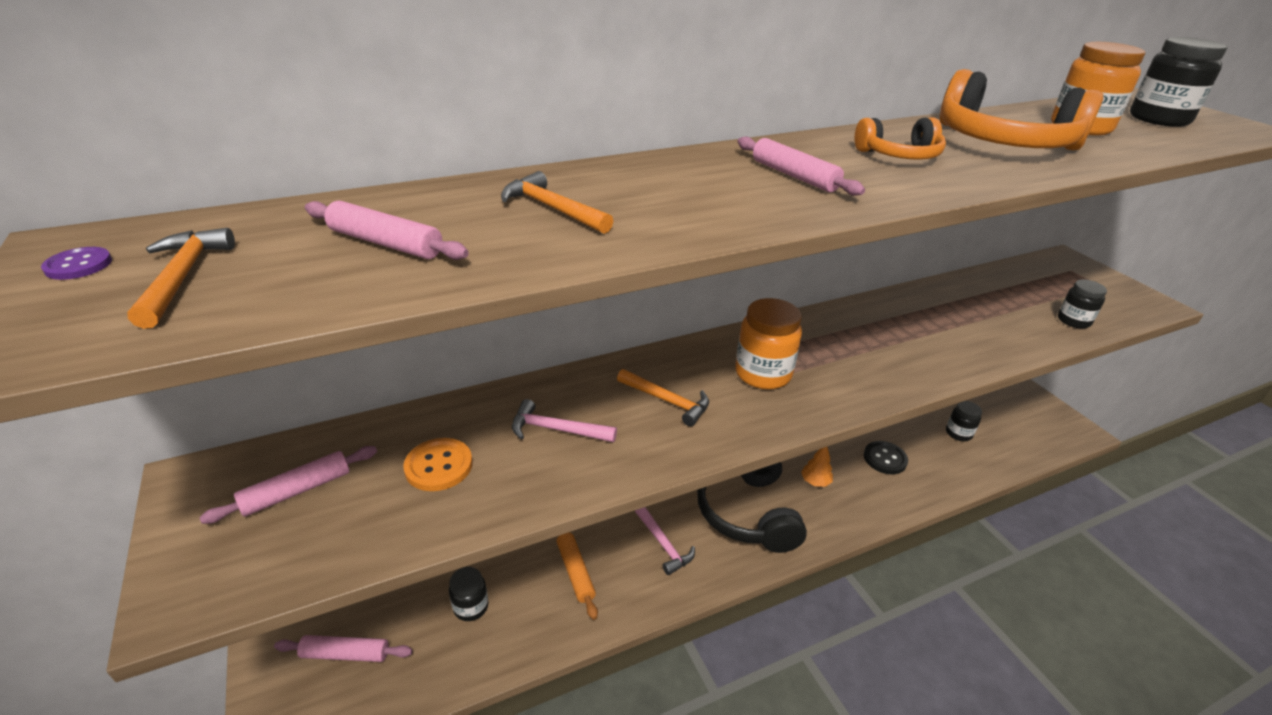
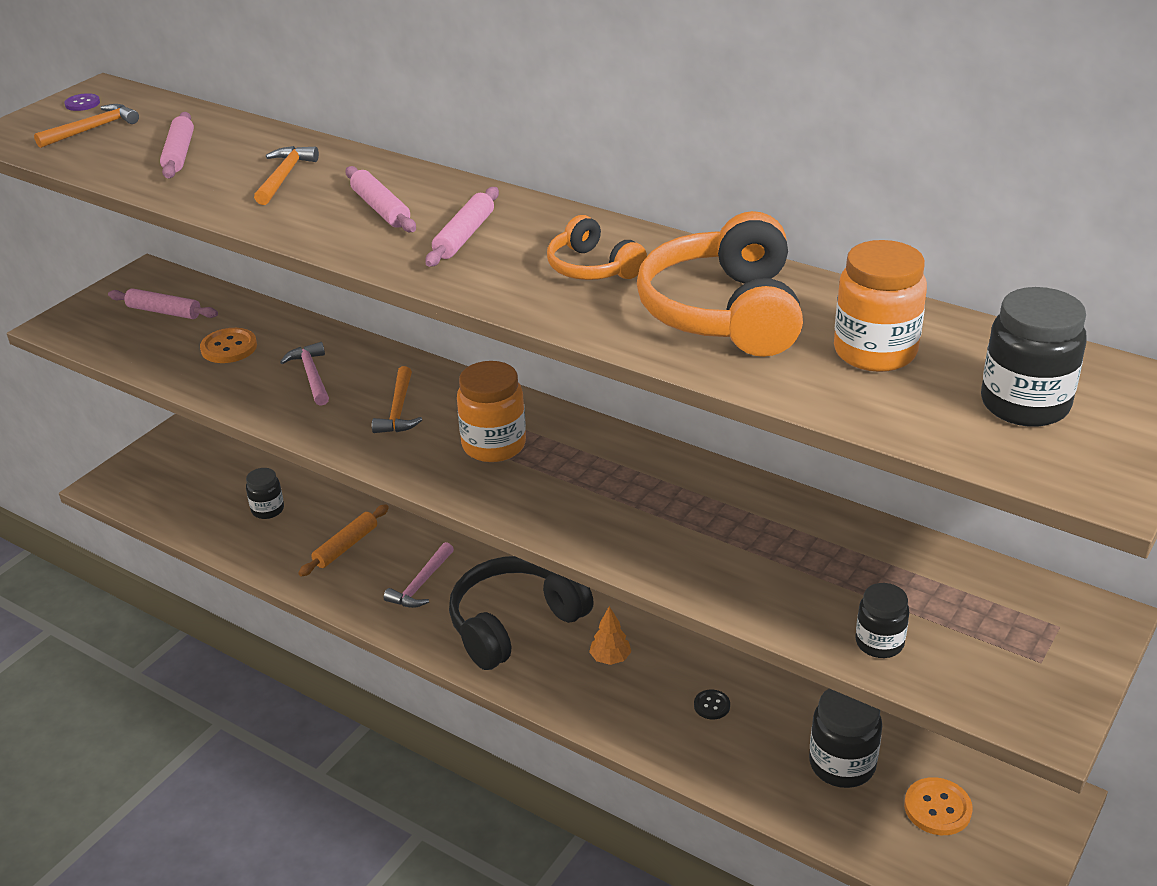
camera: 60 degrees right, 0 degrees up
pink rolling pin [274,635,413,662] -> pink rolling pin moved to [345,166,416,232]
black button [864,441,908,474] -> black button [694,690,730,720], size x0.60
black jar [946,401,982,441] -> black jar [809,689,882,788], size x1.60
none -> orange button [904,777,972,835]

